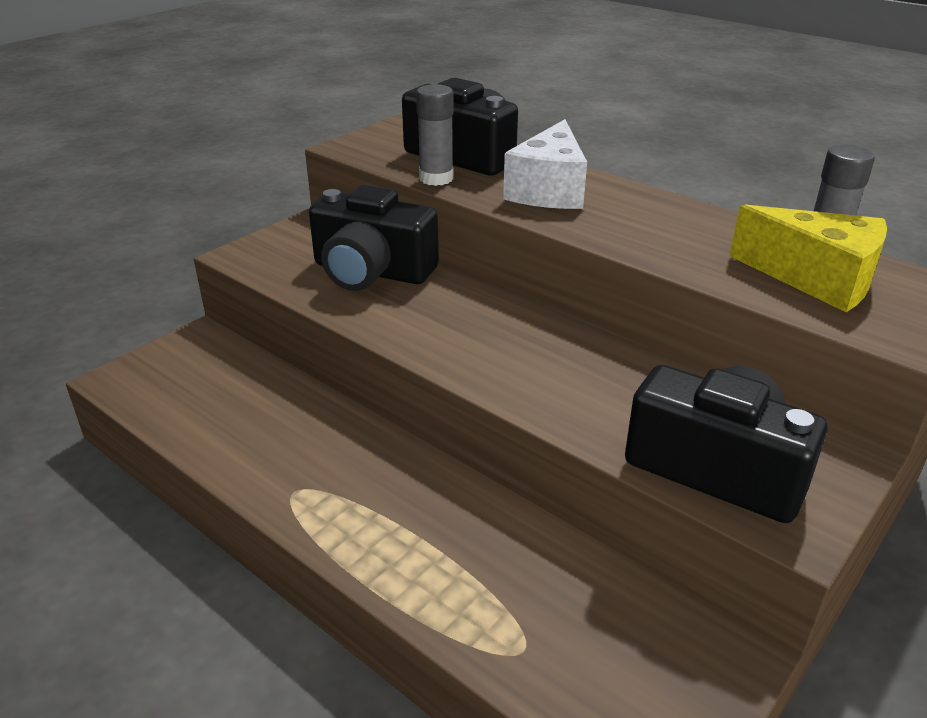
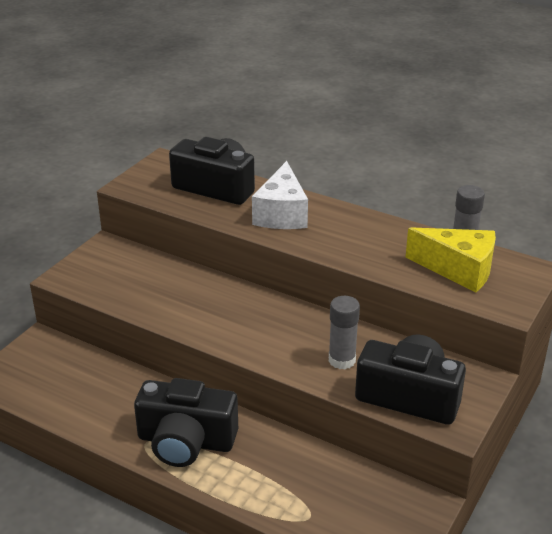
camera: 10 degrees left, 0 degrees up
black camera [309,185,439,291] -> black camera moved to [134,378,238,467]
grey glue stick [416,84,454,186] -> grey glue stick moved to [329,296,360,369]

